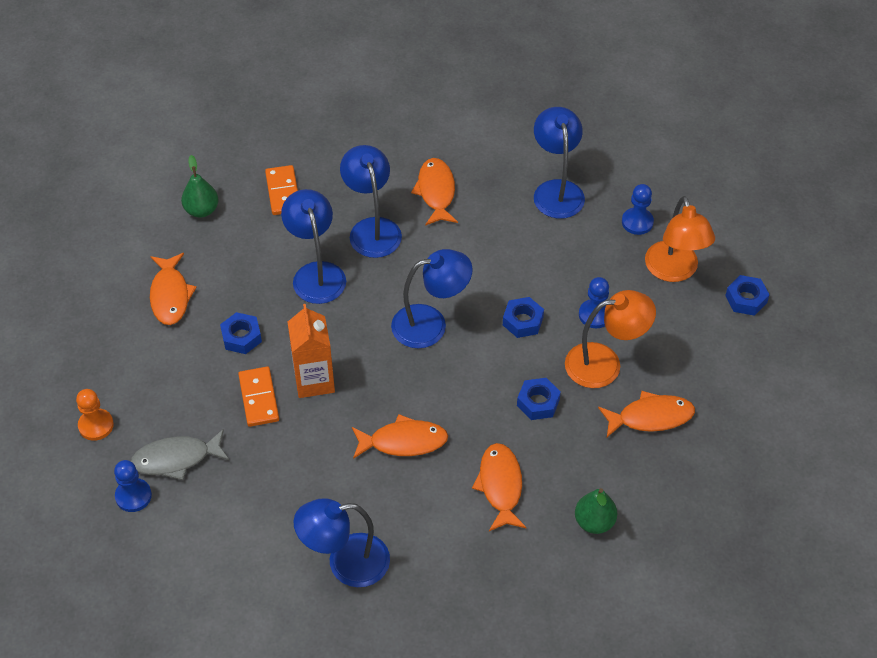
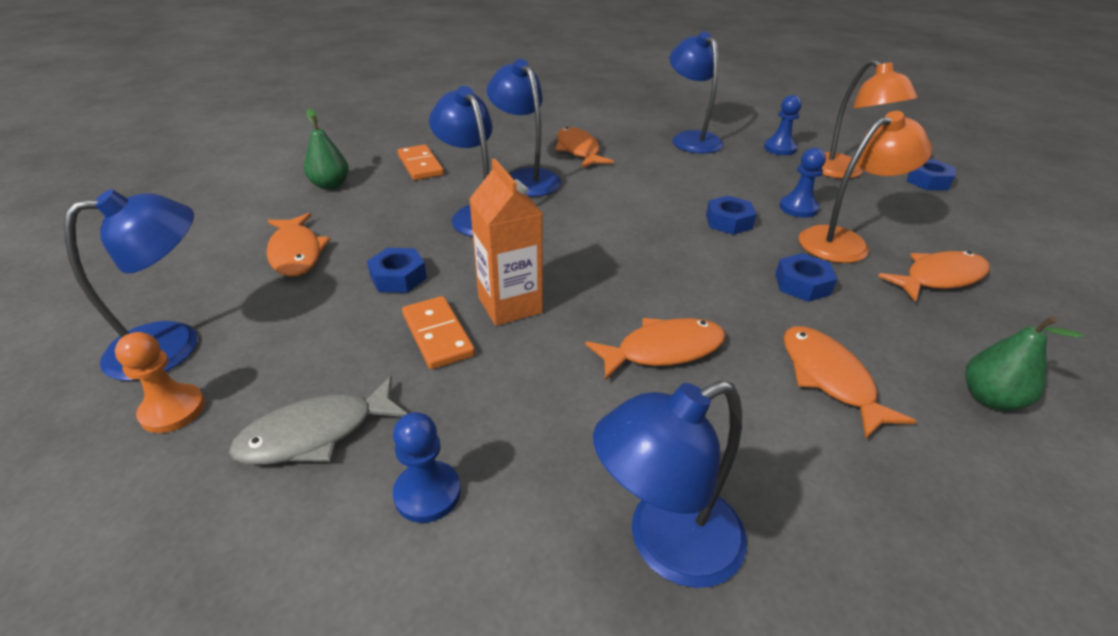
camera: 15 degrees left, 15 degrees down
blue pawn [114,460,152,512] -> blue pawn moved to [393,412,461,523]
blue lamp [391,249,472,349] -> blue lamp moved to [64,189,197,381]

